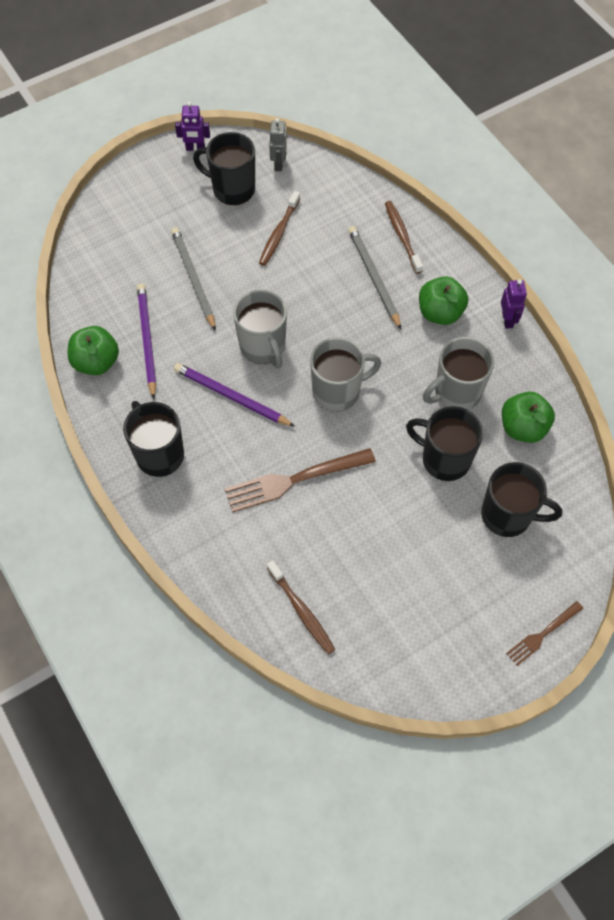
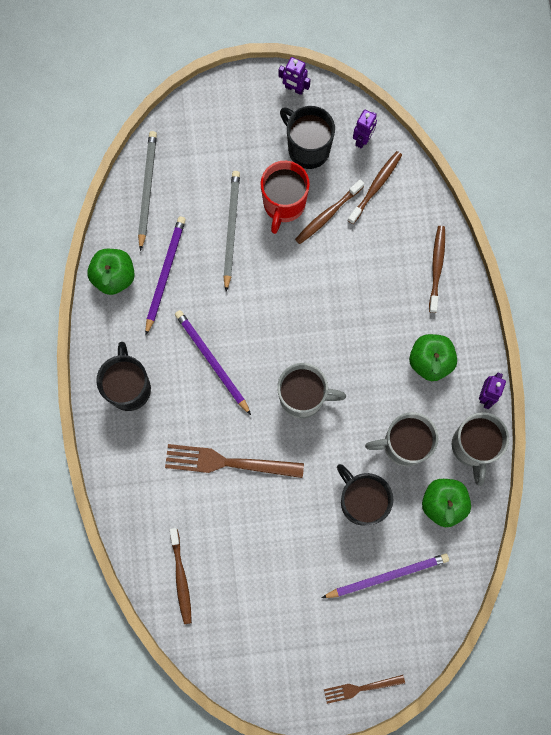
camera: 25 degrees right, 15 degrees up
grey mug [233,290,287,368] -> grey mug moved to [452,412,509,486]
grey robot [269,118,287,171] -> purple robot [353,110,377,149]
grey pencil [348,226,401,329] -> grey pencil moved to [138,131,157,251]
black mug [481,462,562,537] -> purple pencil [322,554,449,598]
none -> red mug [261,161,310,234]
none -> brown toothbrush [348,151,402,224]

